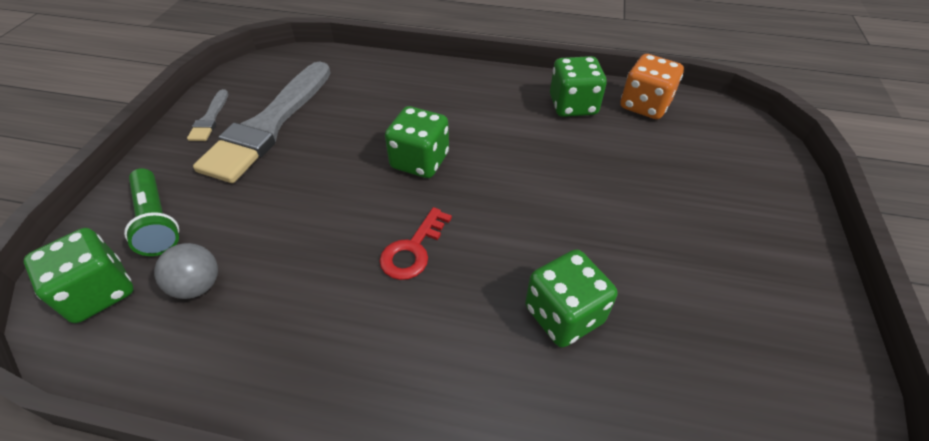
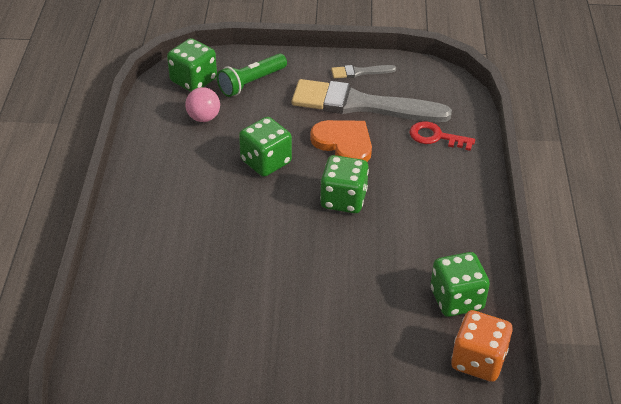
camera: 80 degrees right, 5 degrees down
grey ball [154,243,218,299] -> pink ball [185,87,220,122]
red key [379,207,452,280] -> red key moved to [410,121,475,151]
green dice [525,249,618,348] -> green dice moved to [239,117,292,177]
none -> orange heart [310,120,372,162]

